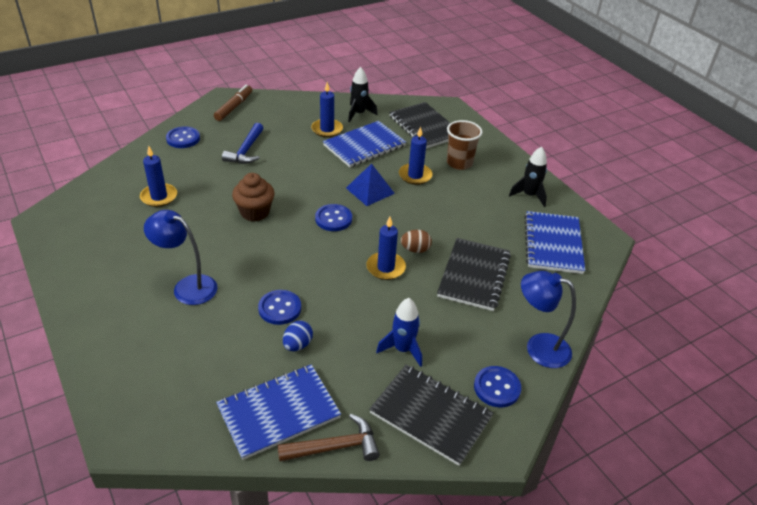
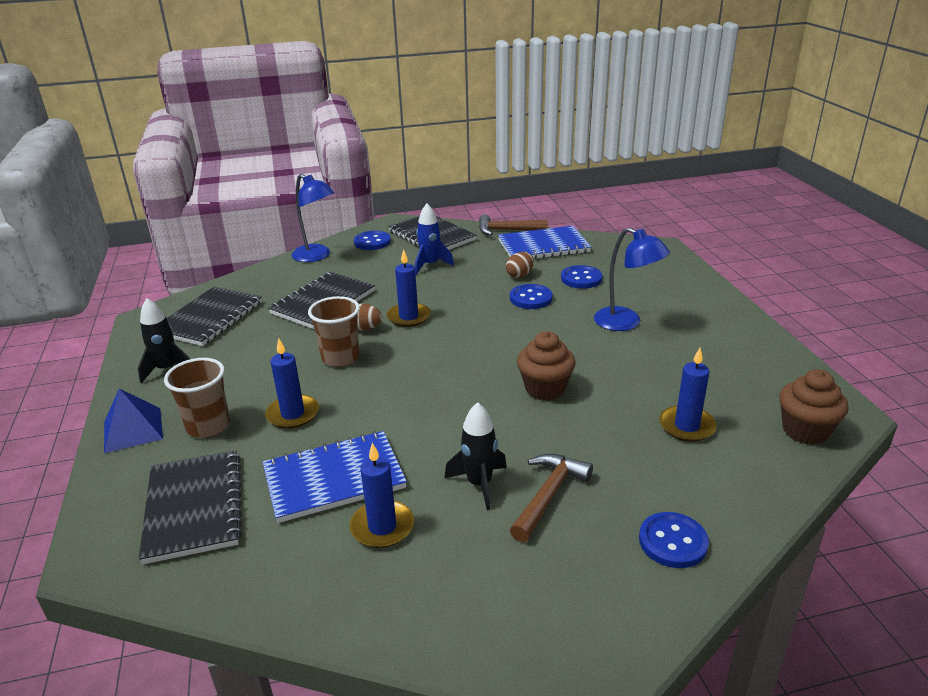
camera: 160 degrees left, 10 degrees down
brown marker [214,85,252,121] -> none
blue hammer [222,123,263,164] -> brown hammer [510,454,593,542]
blue egg [283,321,313,351] -> brown egg [506,252,534,278]
blue button [315,204,352,231] -> blue button moved to [561,265,602,289]
blue pyramid [346,163,395,206] -> blue pyramid moved to [104,388,163,453]
black rocket [348,67,378,122] -> black rocket moved to [444,402,507,510]
blue notebook [524,211,585,274] -> black notebook [167,286,262,346]
none -> brown cup [308,296,360,367]
none -> brown cupcake [779,369,849,445]

